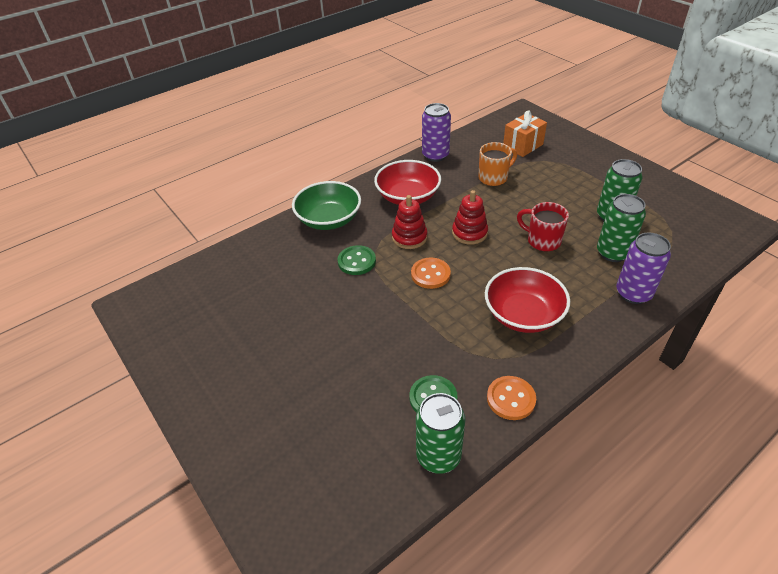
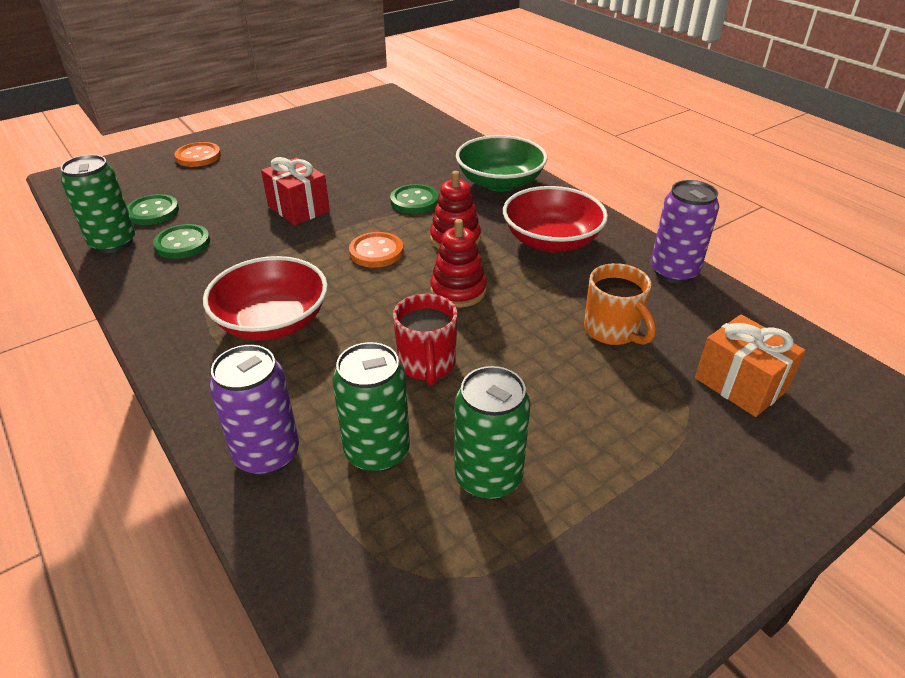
camera: 90 degrees right, 5 degrees down
orange button [487,376,536,420] -> orange button moved to [174,142,221,167]
red mug [517,202,569,251] -> red mug turned 135 degrees clockwise [393,294,458,385]
none -> green button [127,194,179,225]
none -> red gift [261,157,330,225]

